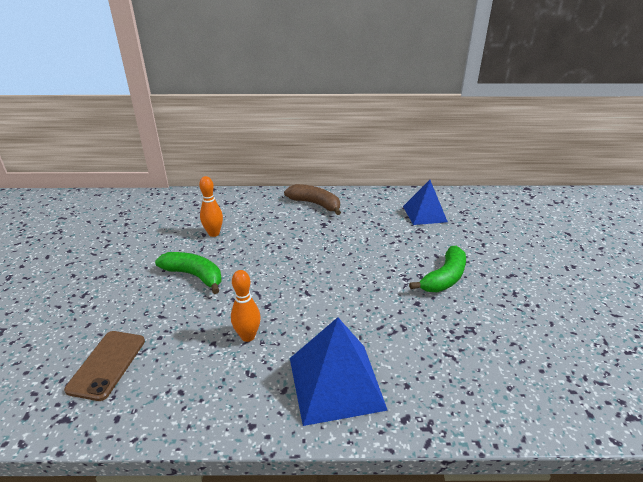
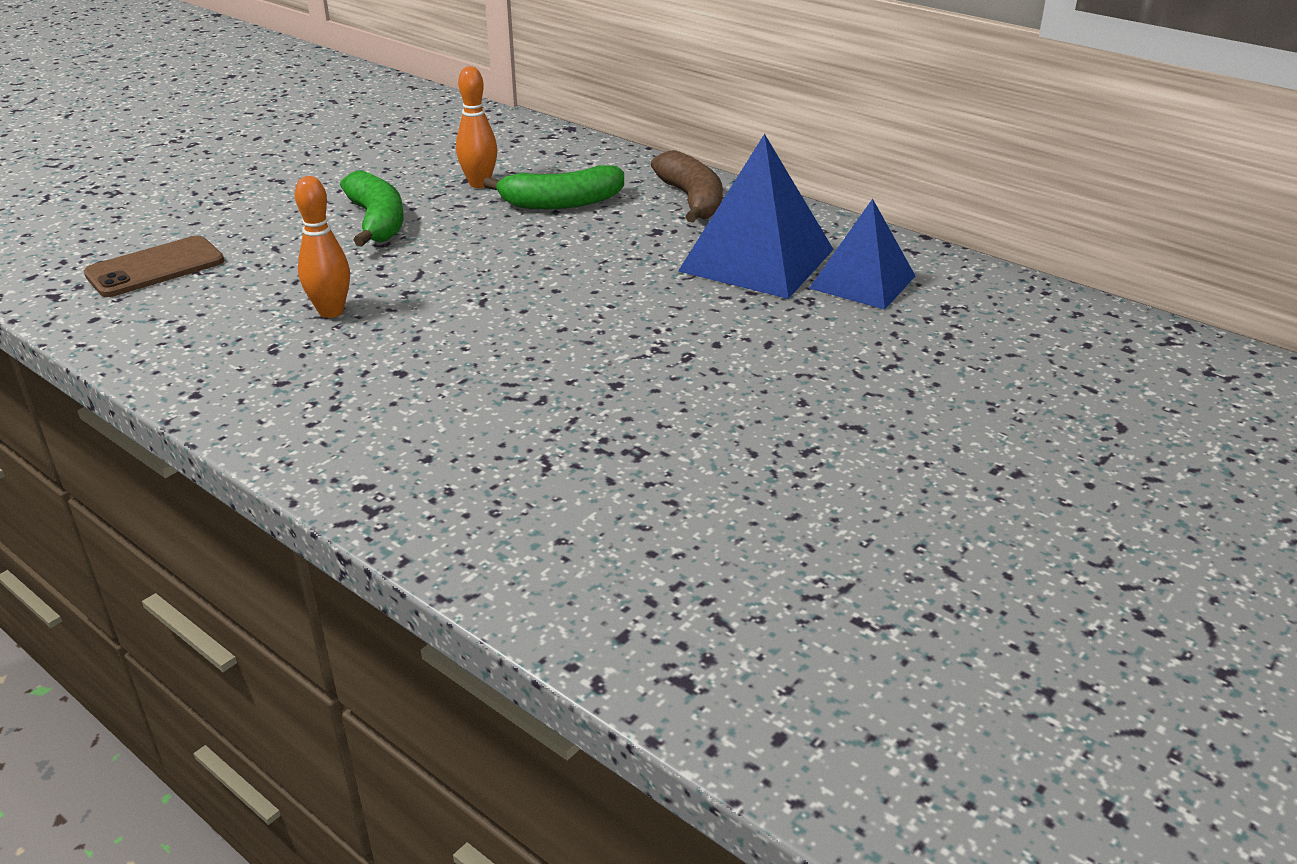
camera: 40 degrees right, 0 degrees up
blue pyramid [290,317,388,426] -> blue pyramid moved to [678,134,834,299]
green banana [409,246,466,292] -> green banana moved to [483,165,624,210]

